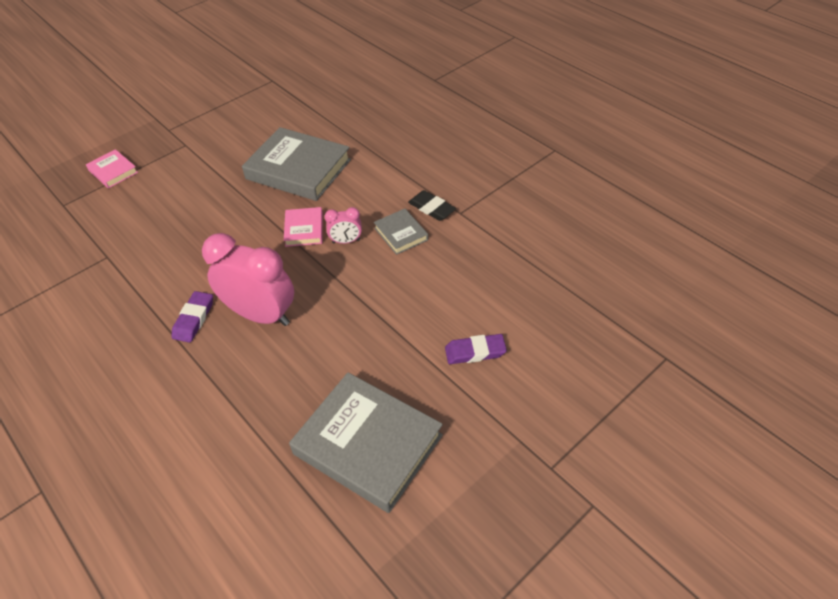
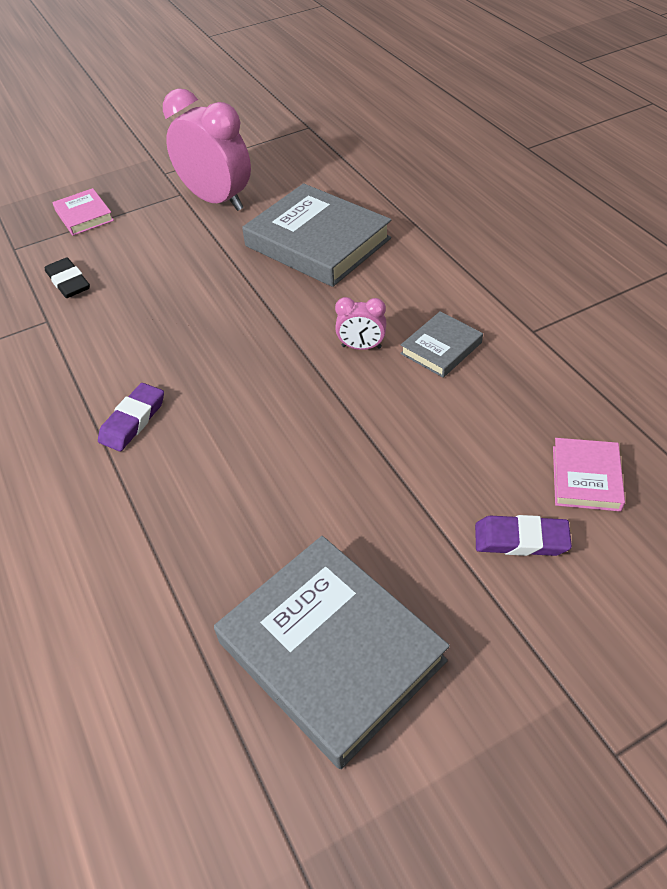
camera: 15 degrees right, 0 degrees up
pink clock [202,233,294,326] -> pink clock moved to [163,88,251,211]
pink book [284,207,323,247] -> pink book moved to [553,438,625,512]
grey book [374,209,428,255] -> grey book turned 60 degrees clockwise [400,311,483,378]
black eraser [408,190,456,221] -> black eraser moved to [45,257,90,298]

